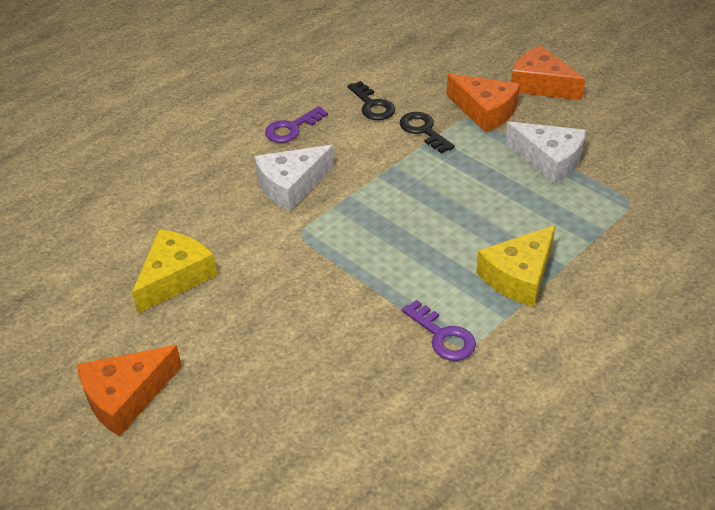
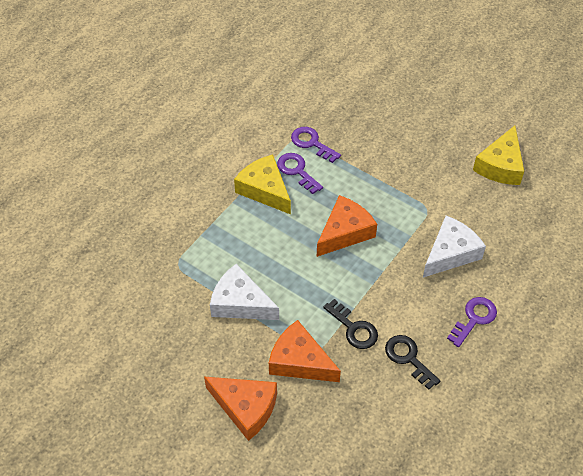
camera: 170 degrees right, 10 degrees up
orange cheese [77,345,182,437] -> orange cheese moved to [317,195,377,257]
yellow cheese [476,225,556,307] -> yellow cheese turned 75 degrees counterclockwise [234,154,291,214]
none -> purple key [277,153,323,194]

